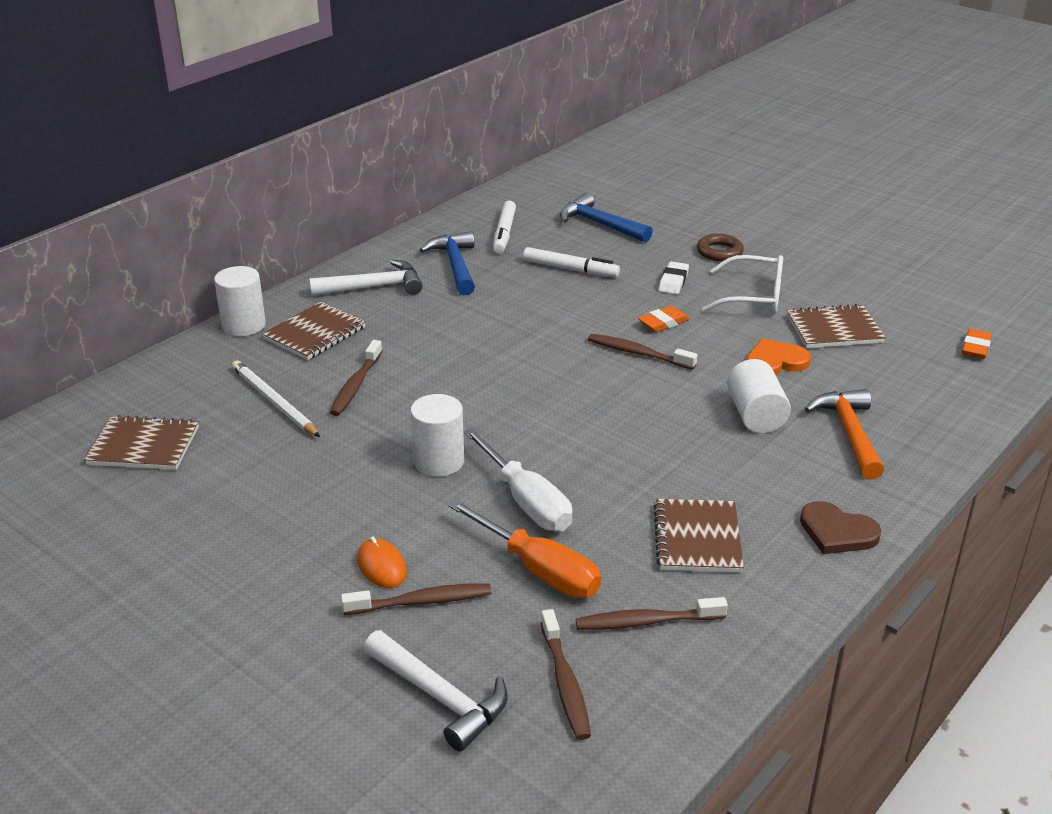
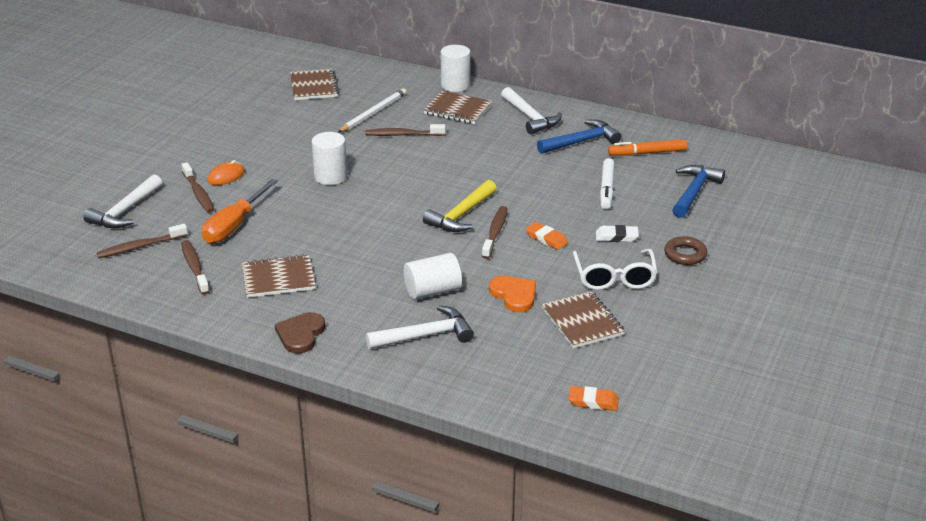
camera: 75 degrees right, 0 degrees up
white screwdriver [463,428,572,531] -> none
white marker [493,201,516,253] -> orange marker [608,139,687,156]
orange hammer [805,389,884,480] -> white hammer [366,305,474,349]
none -> yellow hammer [423,180,497,232]

